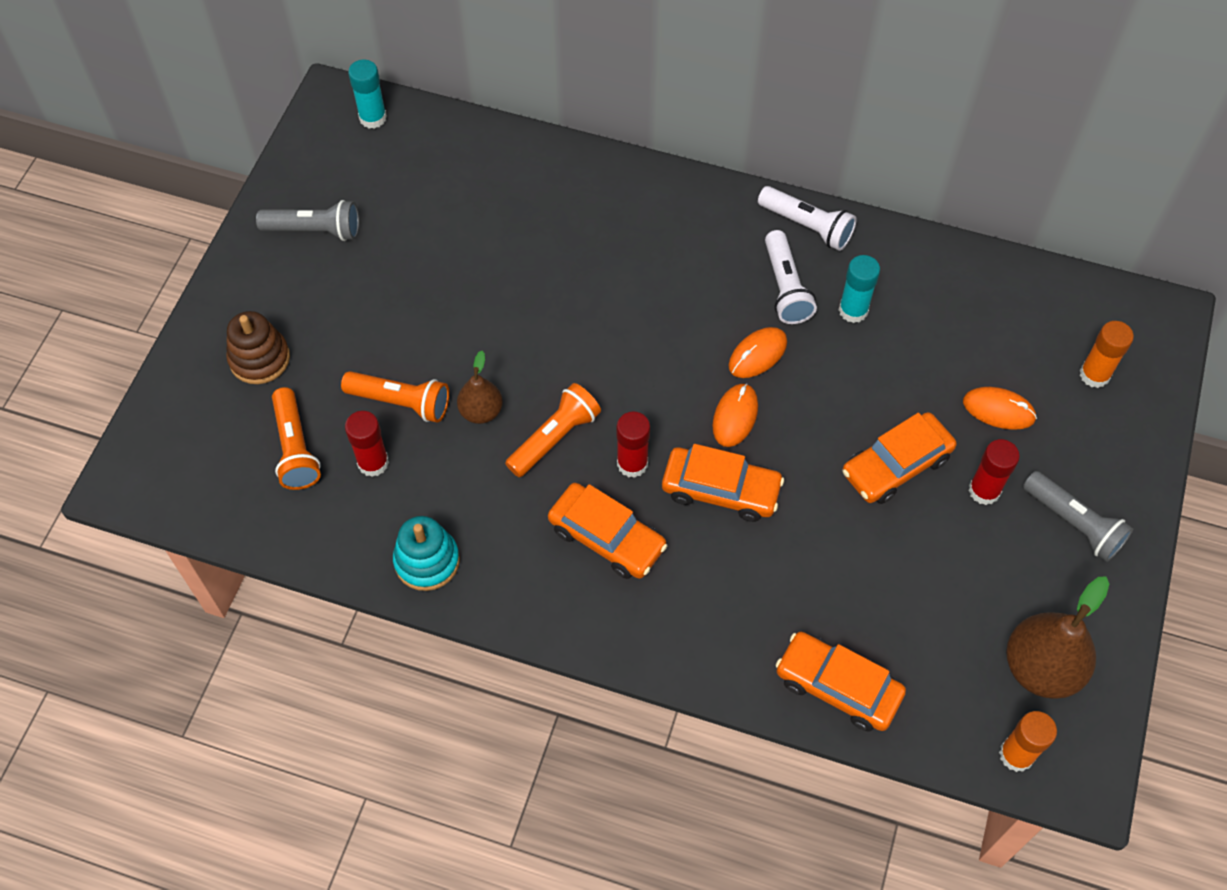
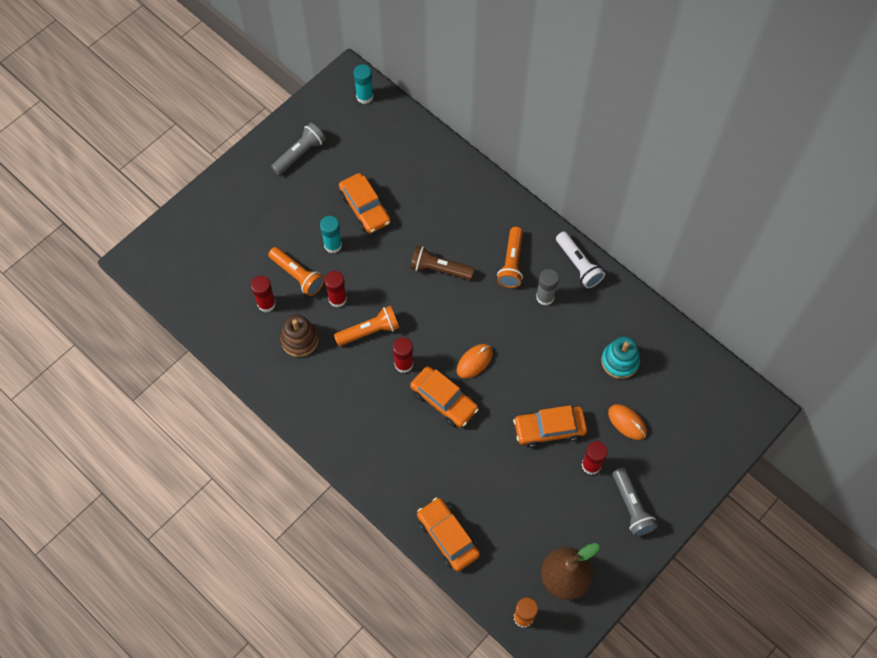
camera: 25 degrees right, 5 degrees up
brown stacking toy [226,311,290,384] -> brown stacking toy moved to [280,315,319,357]
grey flashlight [256,200,359,241] -> grey flashlight turned 75 degrees counterclockwise [271,123,326,175]
orange flashlight [272,387,321,490] -> orange flashlight moved to [497,227,523,288]
turquoise stacking toy [393,516,460,591] -> turquoise stacking toy moved to [601,336,640,379]
brown pear [457,351,503,424] -> red glue stick [324,271,347,307]
orange car [548,483,667,579] -> orange car moved to [339,173,391,234]
orange mouse [729,327,787,378] -> none
white flashlight [765,230,817,324] -> grey glue stick [536,269,559,306]
turquoise glue stick [839,255,880,323] -> turquoise glue stick moved to [320,216,342,253]
orange glue stick [1080,321,1134,388] -> none
none -> brown flashlight [410,246,474,280]

